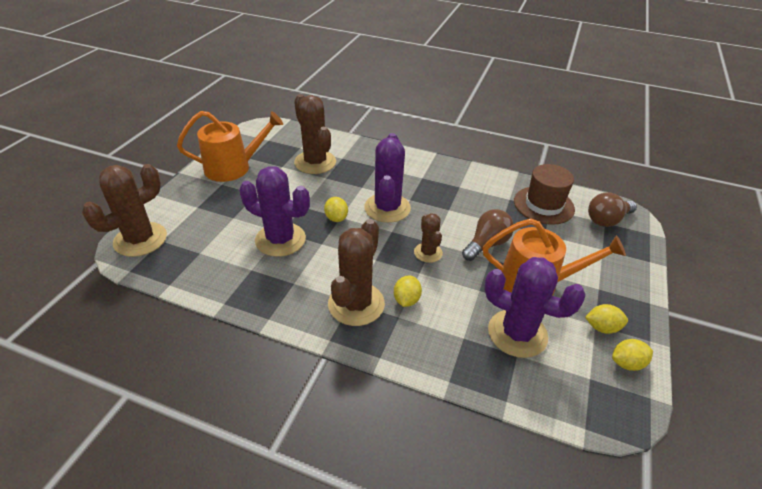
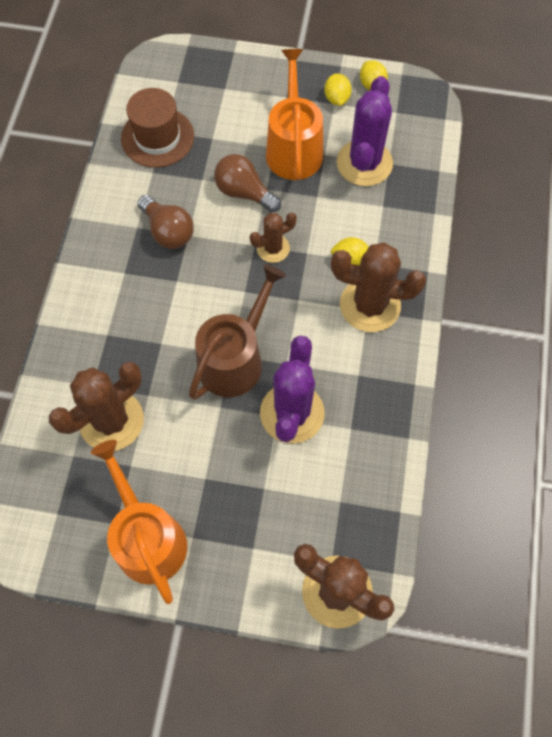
camera: 100 degrees left, 25 degrees up
yellow lemon [324,197,348,222] -> brown watering can [189,264,286,400]
purple cactus [365,133,411,223] -> none
brown light bulb [588,192,637,227] -> brown light bulb moved to [138,195,194,249]

